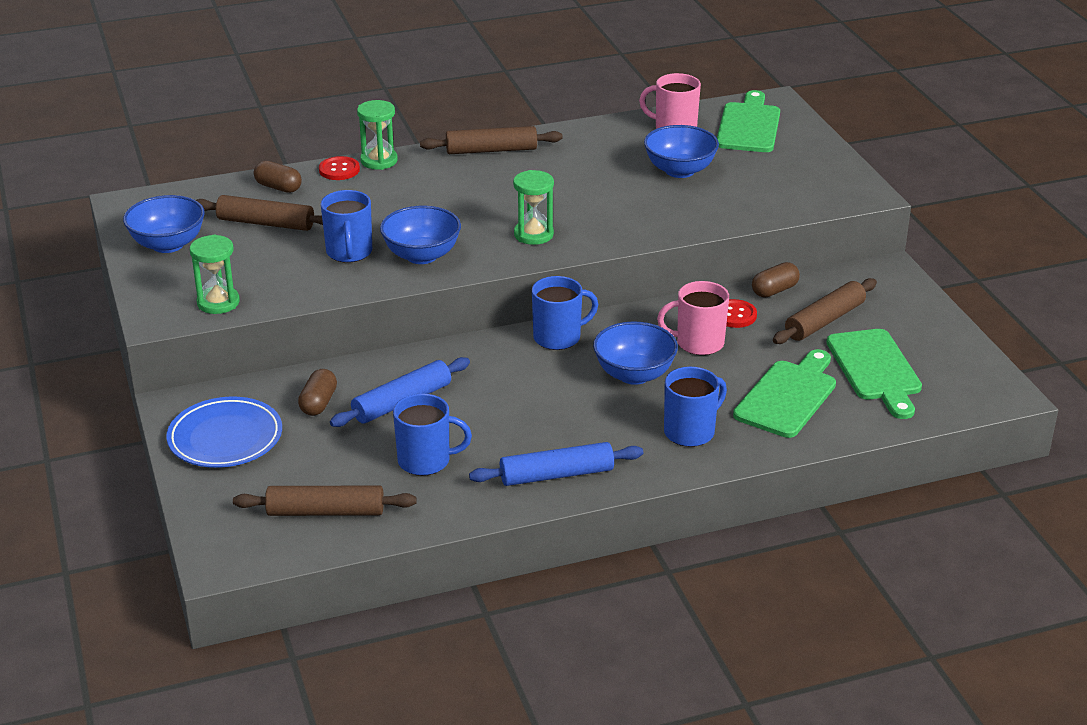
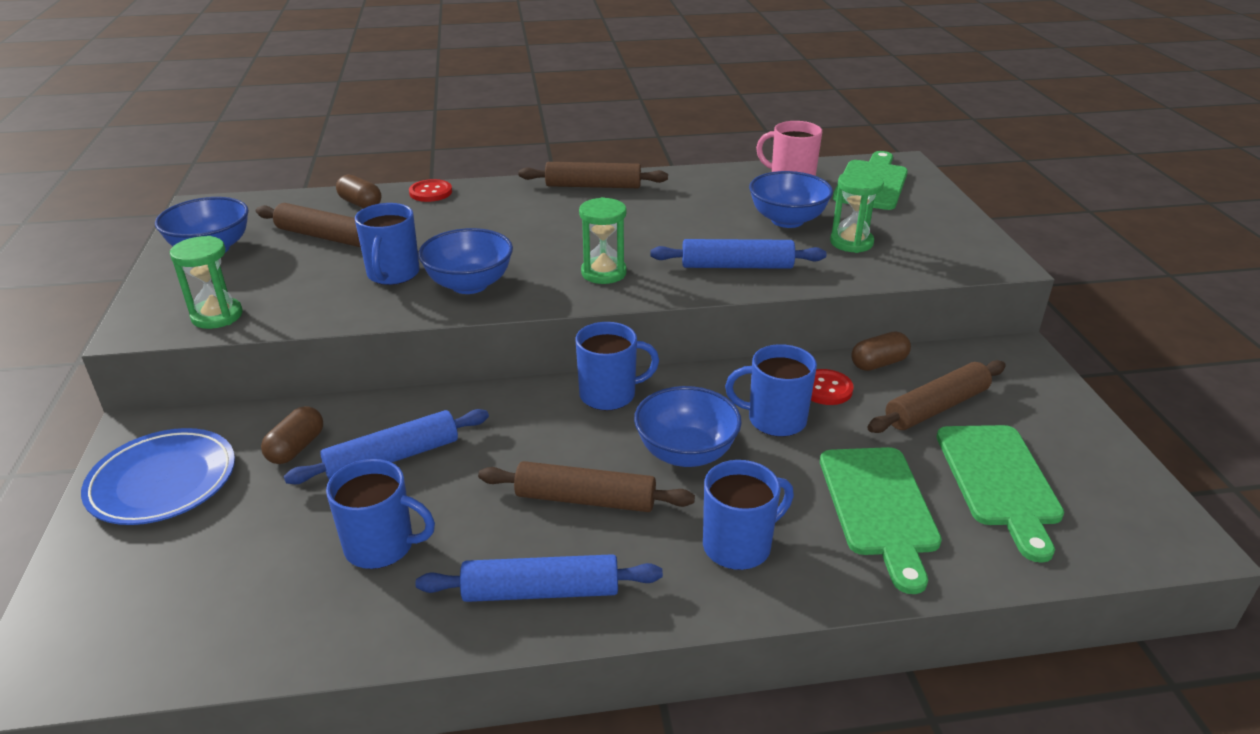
camera: 10 degrees right, 0 degrees up
brown rolling pin [233,486,417,516] -> brown rolling pin moved to [478,461,695,512]
green hourglass [357,100,398,170] -> green hourglass moved to [830,171,884,253]
pink mug [657,281,729,355] -> blue mug [725,344,817,437]
green cutting board [733,349,836,438] -> green cutting board turned 135 degrees clockwise [820,447,942,594]
none -> blue rolling pin [651,239,826,269]

